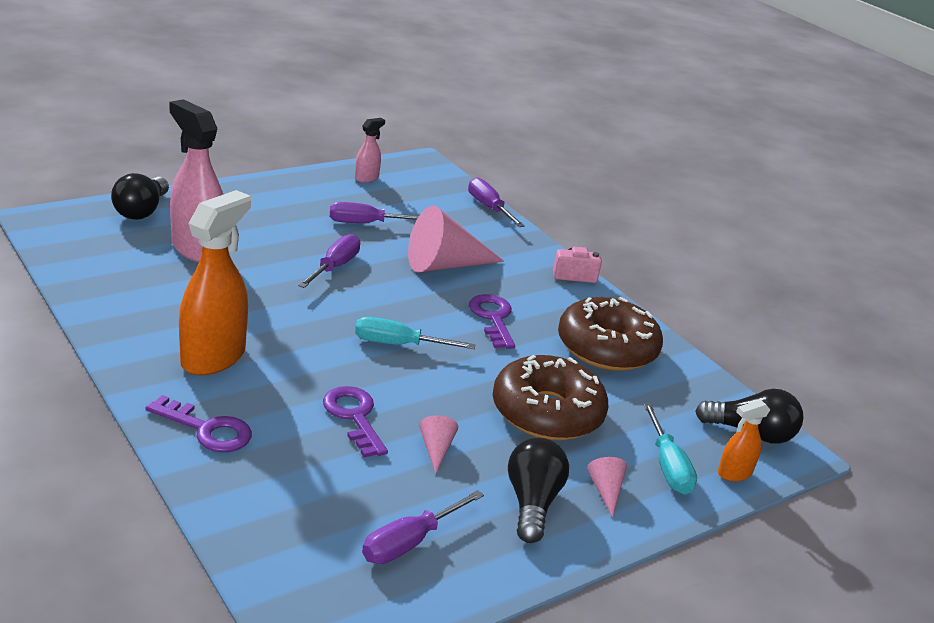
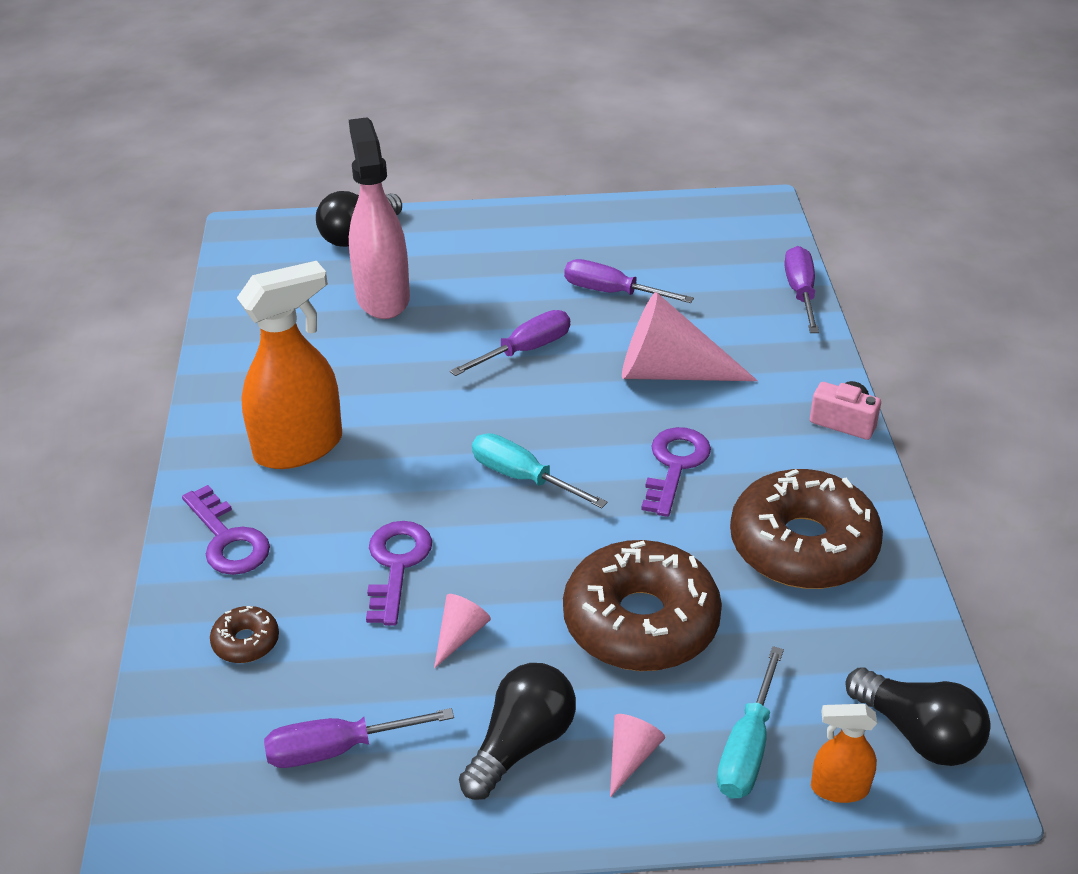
camera: 35 degrees right, 10 degrees up
pink spray bottle [355,118,385,183] -> none
none -> brown donut [210,606,279,663]

